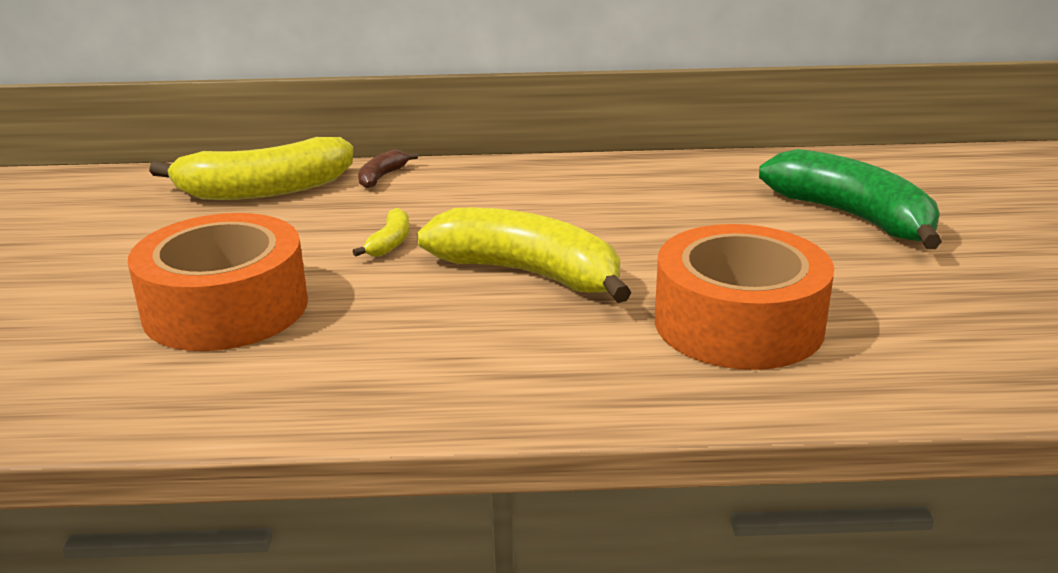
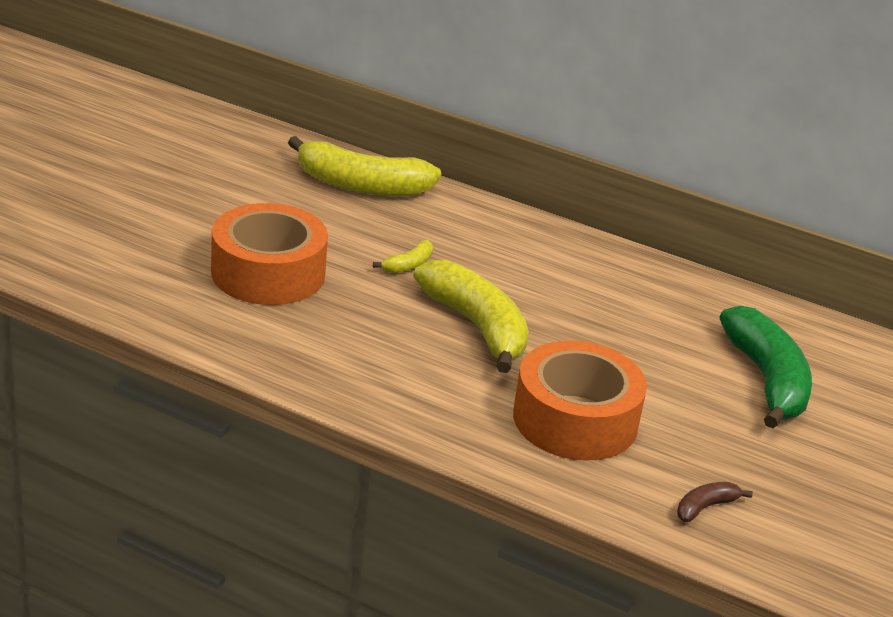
camera: 25 degrees right, 5 degrees up
brown banana [358,150,418,188] -> brown banana moved to [677,482,753,522]

